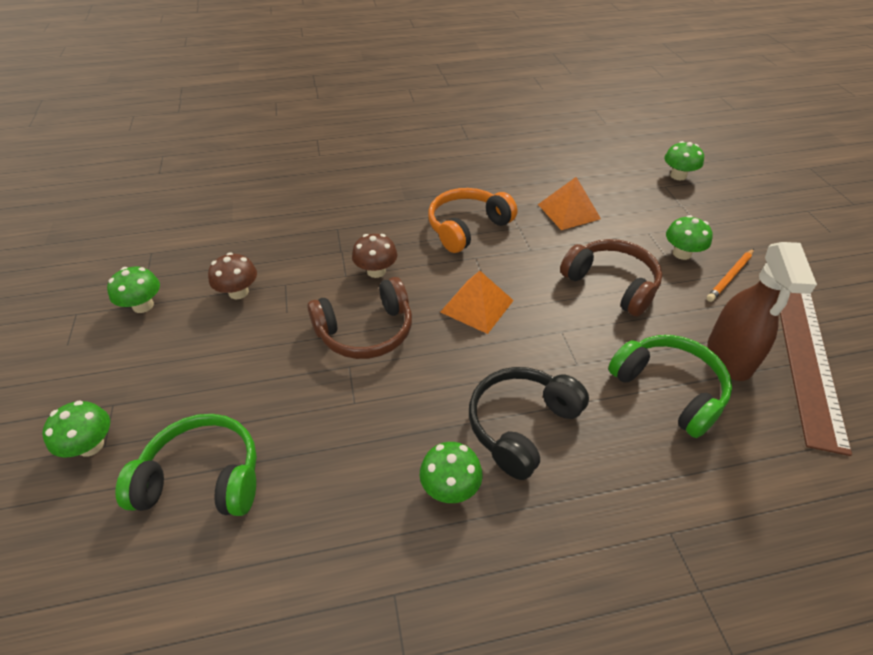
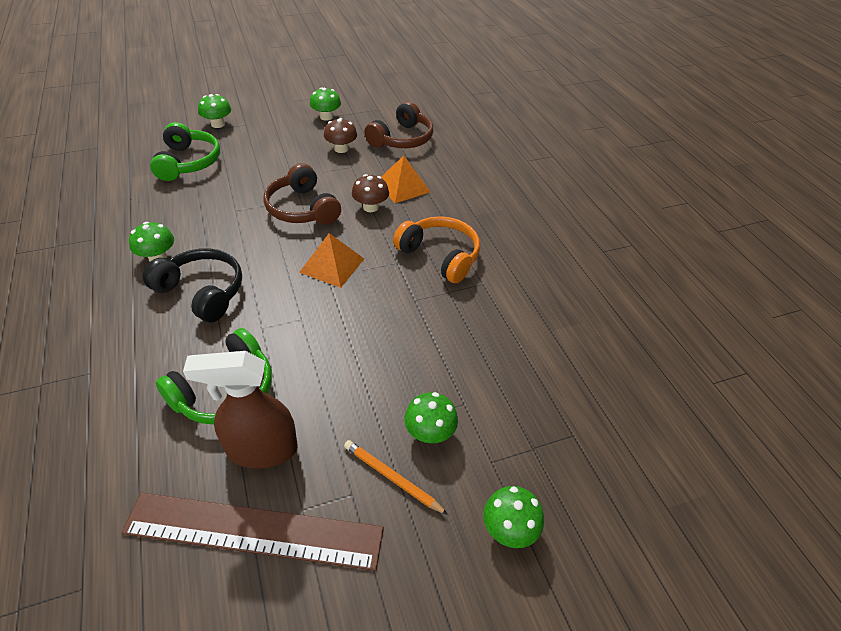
camera: 80 degrees right, 0 degrees up
orange pyramid [538,177,601,230] -> orange pyramid moved to [381,156,431,203]
brown headphones [560,239,662,316] -> brown headphones moved to [364,101,433,148]
green mushroom [664,141,704,181] -> green mushroom moved to [483,486,544,548]

